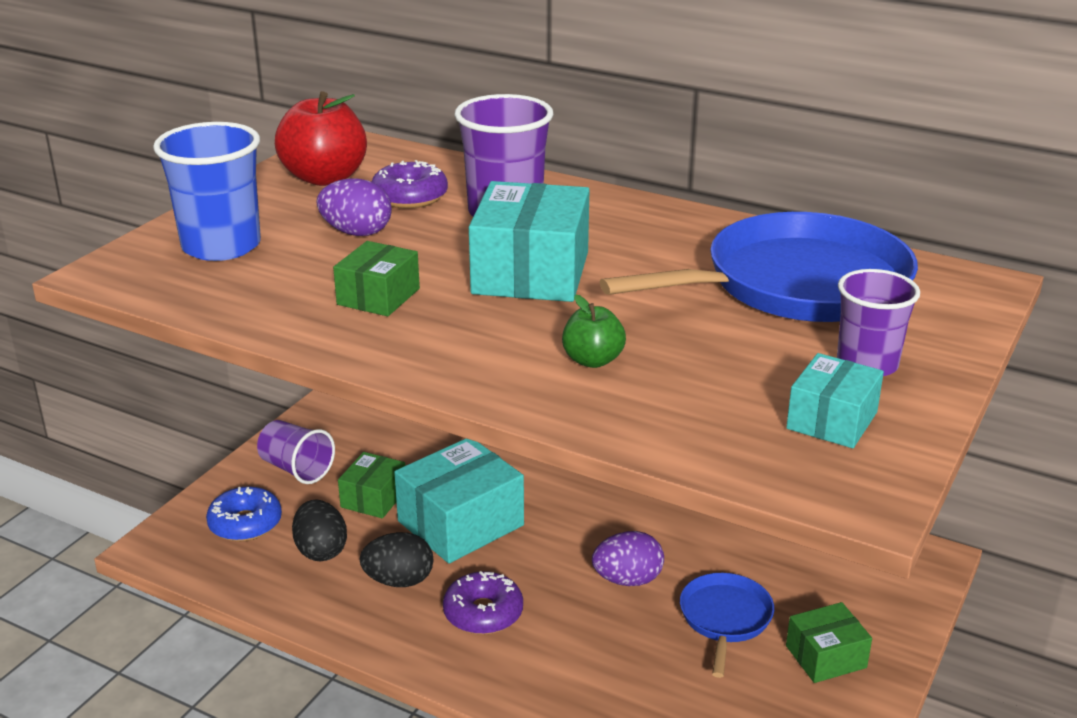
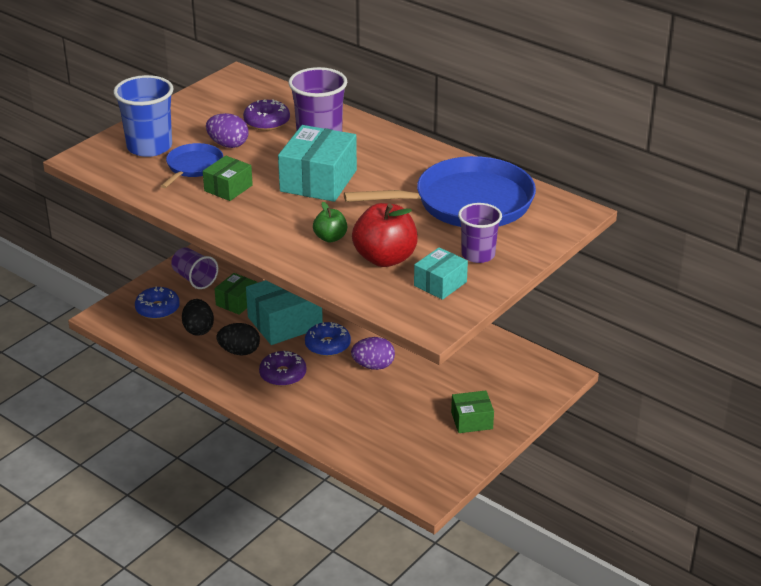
camera: 10 degrees right, 5 degrees up
red apple [275,91,367,186] -> red apple moved to [352,203,418,267]
blue pan [680,573,774,678] -> blue pan moved to [161,143,223,188]
none -> blue donut [305,322,351,356]

